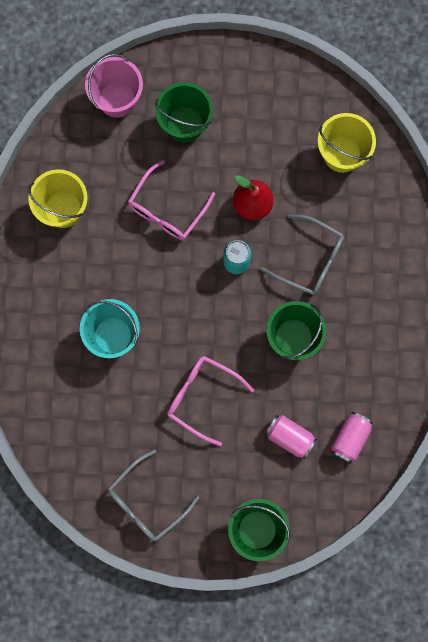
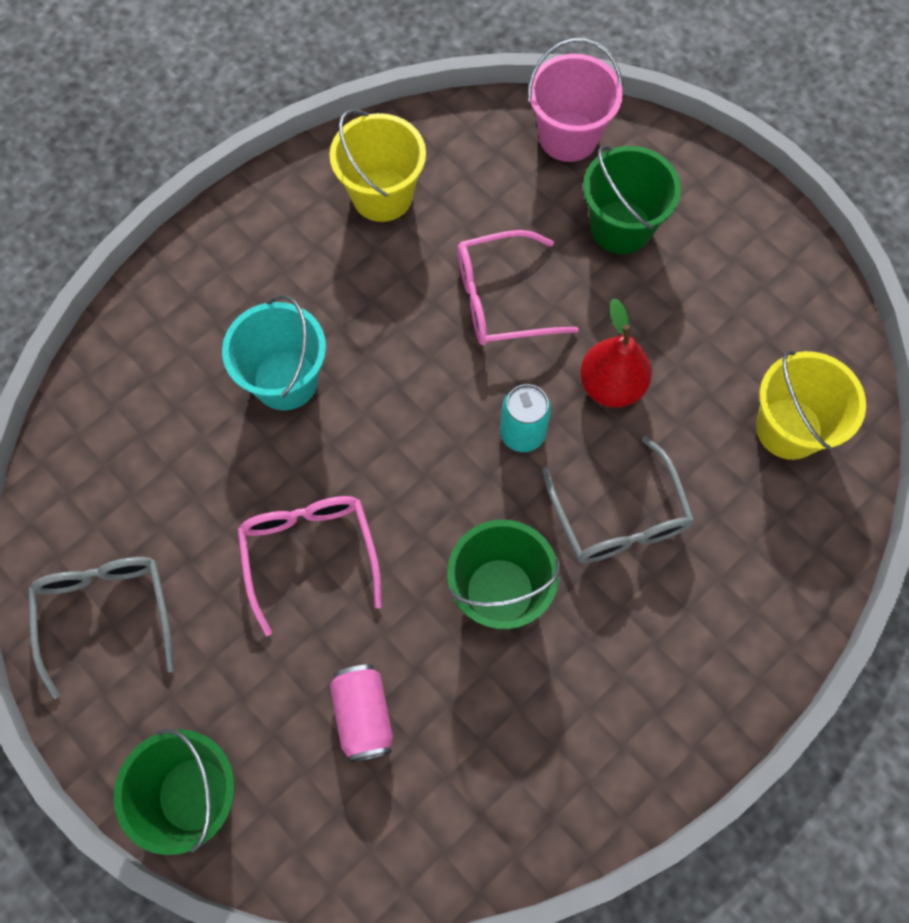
camera: 45 degrees right, 10 degrees down
grey glasses [107,450,199,542] -> grey glasses turned 75 degrees clockwise [28,557,174,699]
pink can [331,412,373,464] -> none

